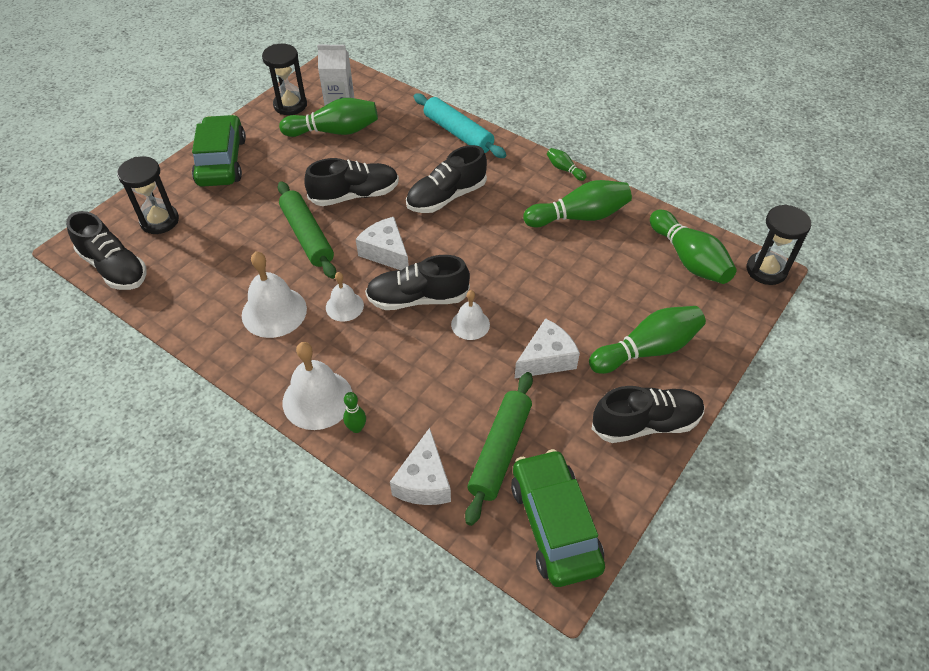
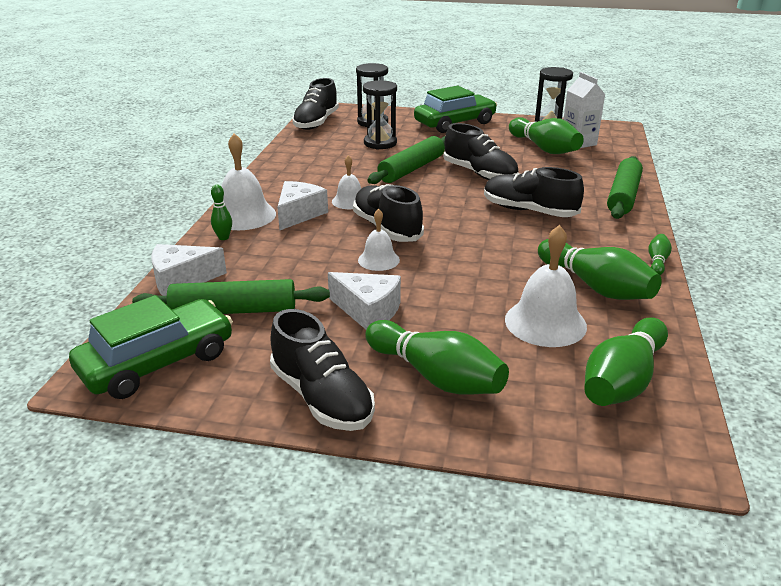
camera: 65 degrees right, 20 degrees down
white bell [242,251,307,338] -> white bell moved to [505,225,587,347]
white cheese [356,217,409,270] -> white cheese moved to [277,181,328,230]
turquoise rolling pin [414,93,506,158] -> green rolling pin [607,156,643,219]
black hourglass [747,205,811,285] -> black hourglass moved to [363,80,397,150]

